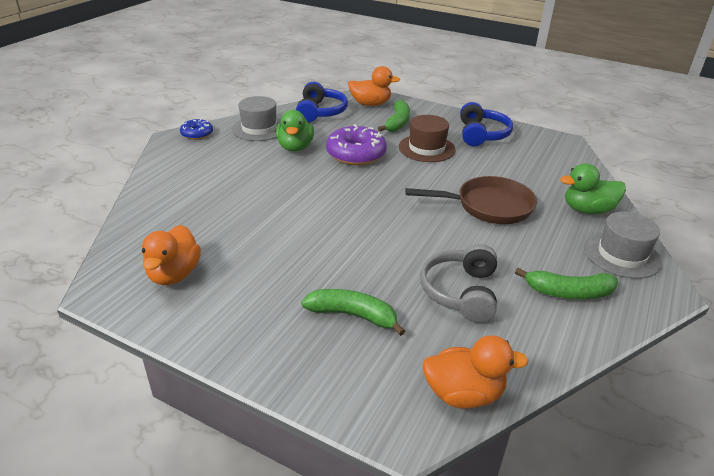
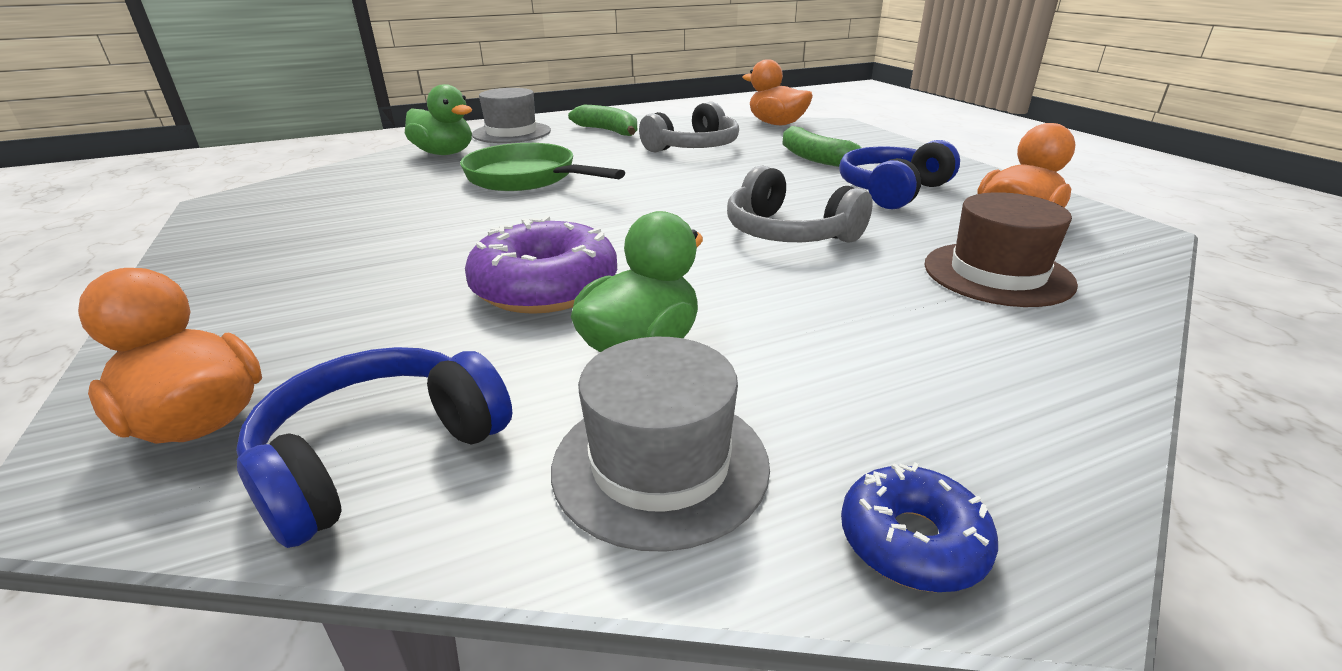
camera: 140 degrees left, 5 degrees down
green banana [378,100,410,132] -> none
brown hat [399,115,456,162] -> brown hat moved to [924,192,1078,307]
brown pan [405,176,537,224] -> green pan [460,143,625,191]
blue headphones [460,102,513,146] -> blue headphones moved to [839,140,960,210]
none -> grey headphones [727,165,873,243]

